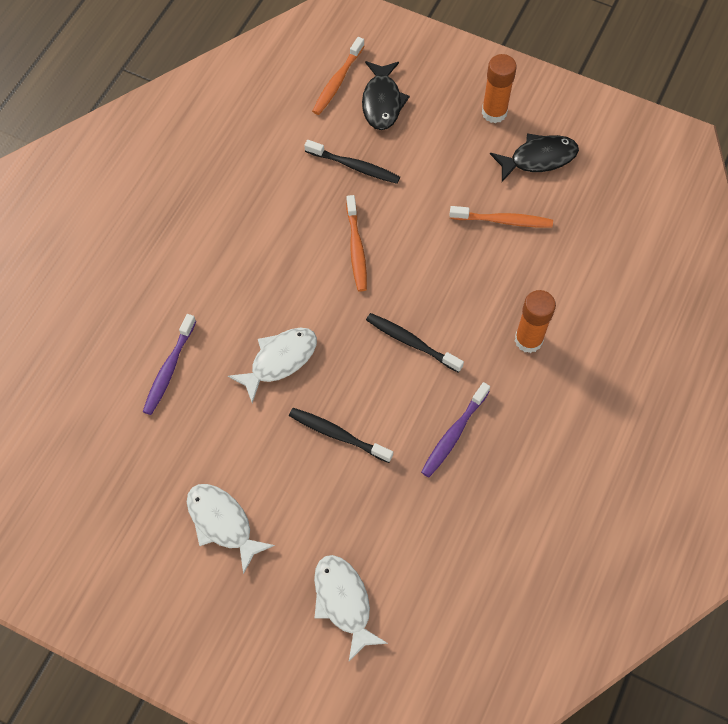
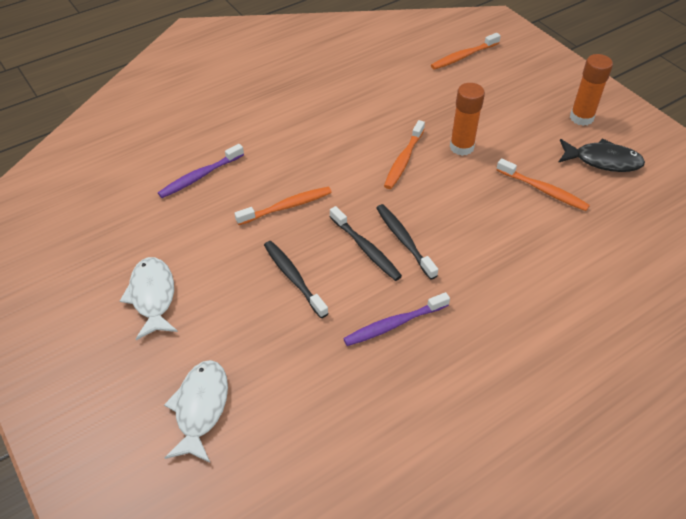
camera: 30 degrees right, 15 degrees down
white fish [228,328,317,403] -> orange toothbrush [234,187,332,225]
black toothbrush [304,140,400,184] -> black toothbrush moved to [330,206,402,281]
black fish [362,61,410,130] -> none
orange glue stick [515,290,556,353] -> orange glue stick moved to [450,83,485,156]

